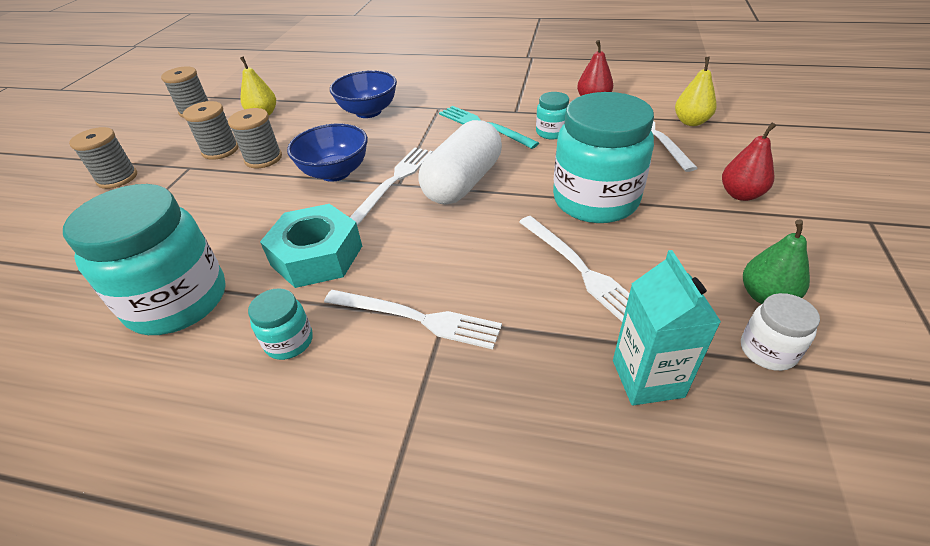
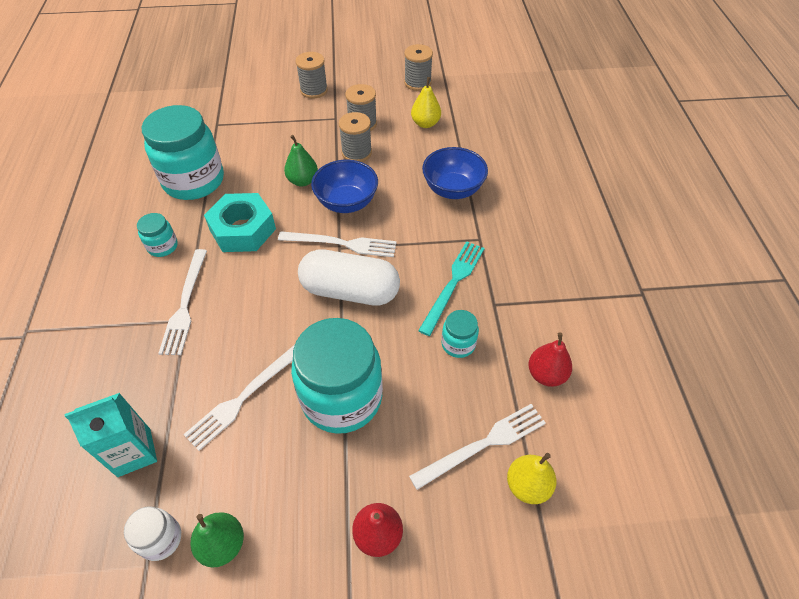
camera: 70 degrees right, 10 degrees up
none -> green pear [284,135,318,187]

